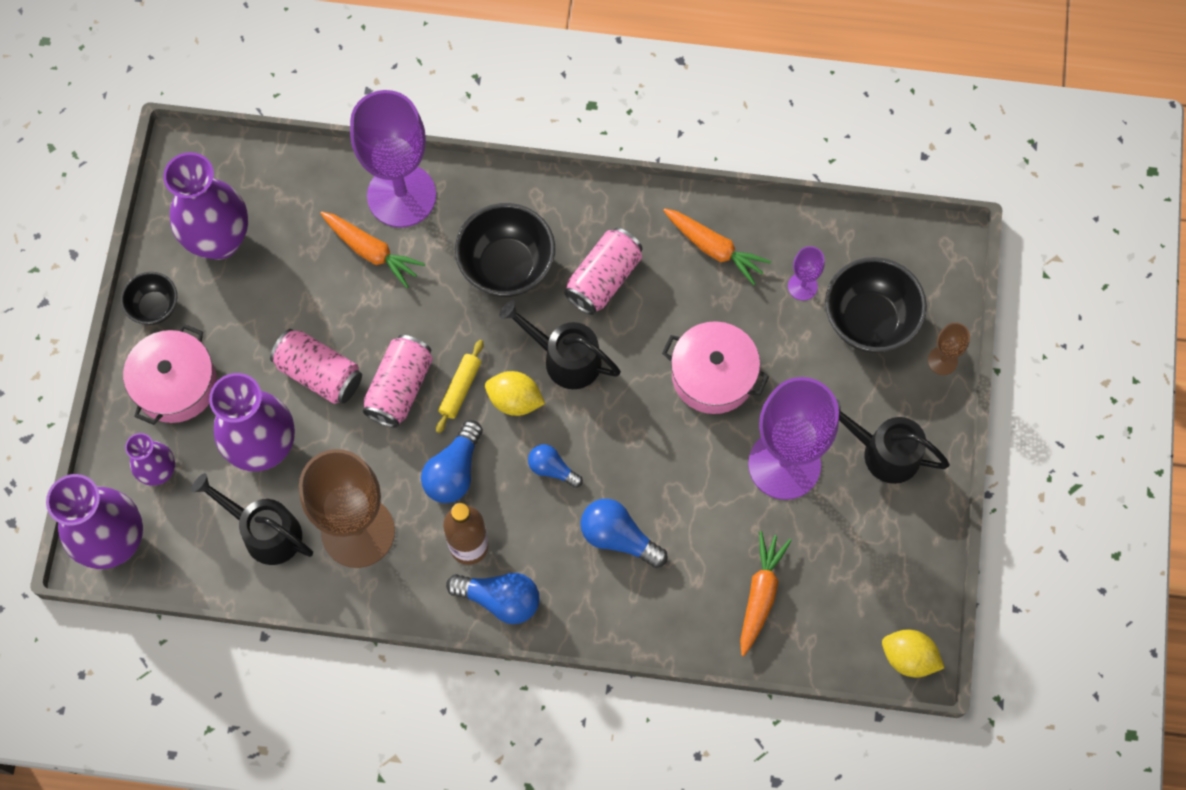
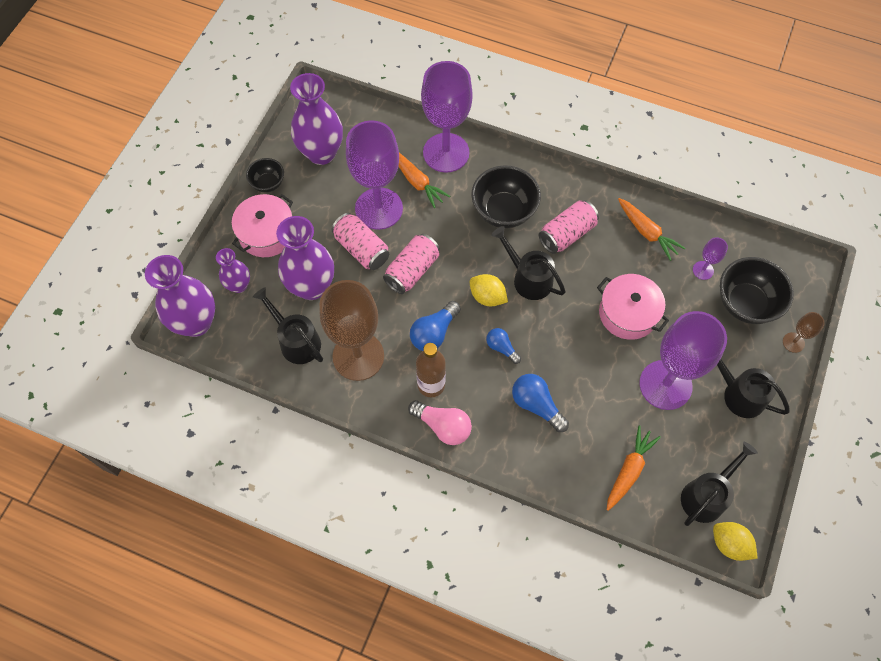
camera: 15 degrees right, 5 degrees down
yellow rolling pin [436,340,483,433] -> none
blue light bulb [446,573,540,624] -> pink light bulb [408,400,472,445]
none -> purple goblet [346,120,403,230]
none -> black watering can [681,442,758,526]

